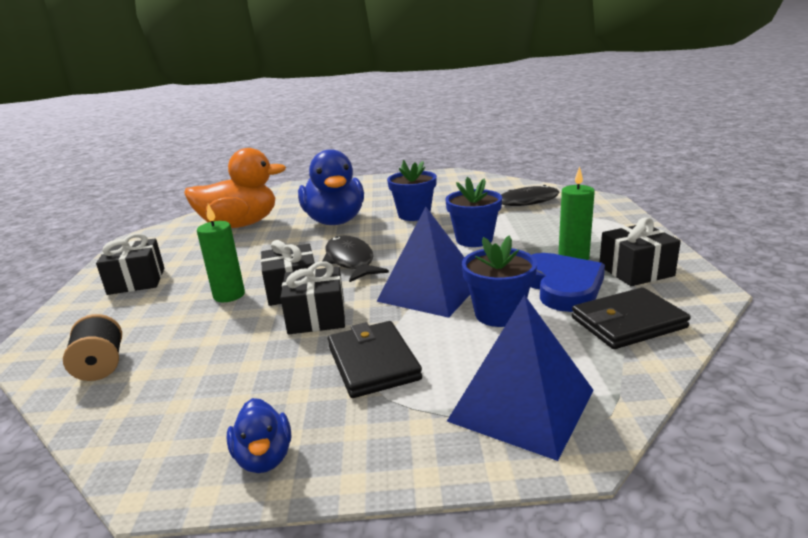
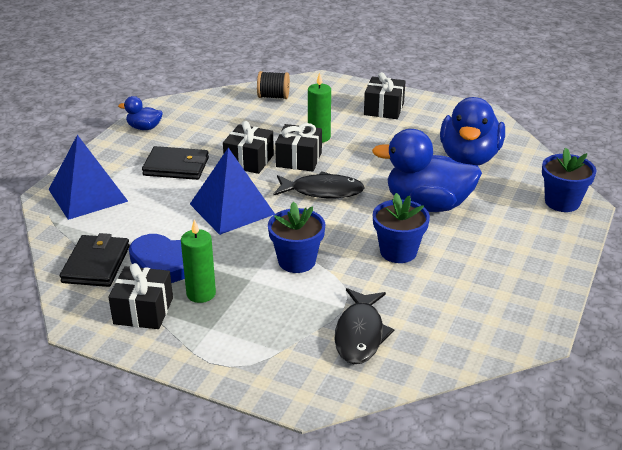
camera: 115 degrees right, 10 degrees up
orange duck [184,148,286,228] -> blue duck [440,97,505,166]
blue flower pot [462,235,537,327] -> blue flower pot moved to [542,148,596,212]

